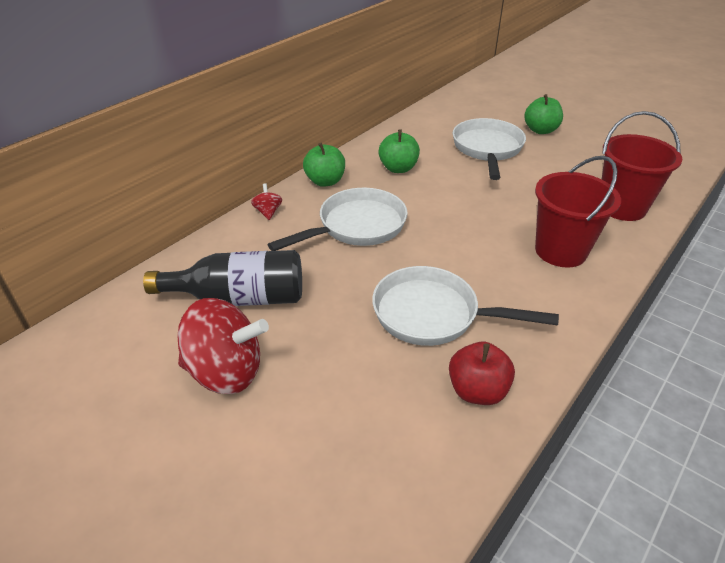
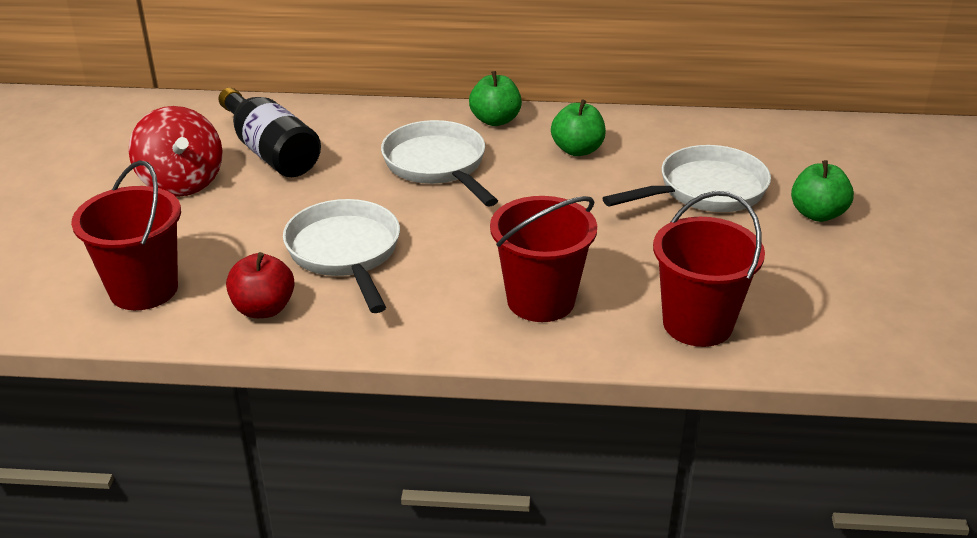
camera: 55 degrees right, 5 degrees down
red spinning top [251,183,282,220] -> none
white pan [267,188,408,251] -> white pan turned 135 degrees counterclockwise [381,120,498,207]
none -> red bucket [71,161,181,310]

